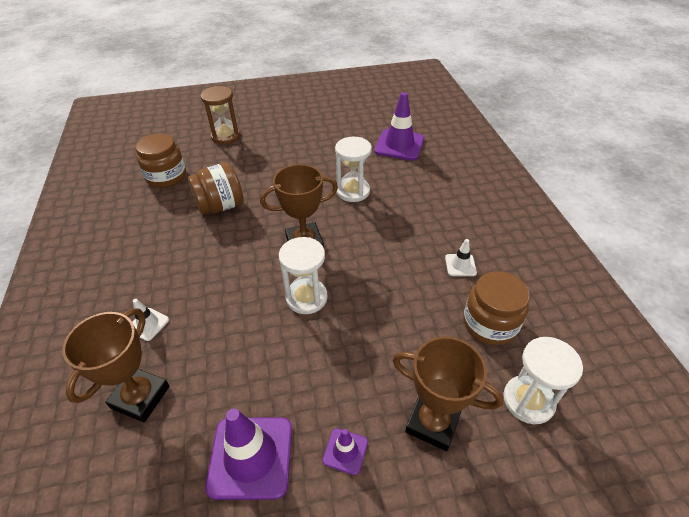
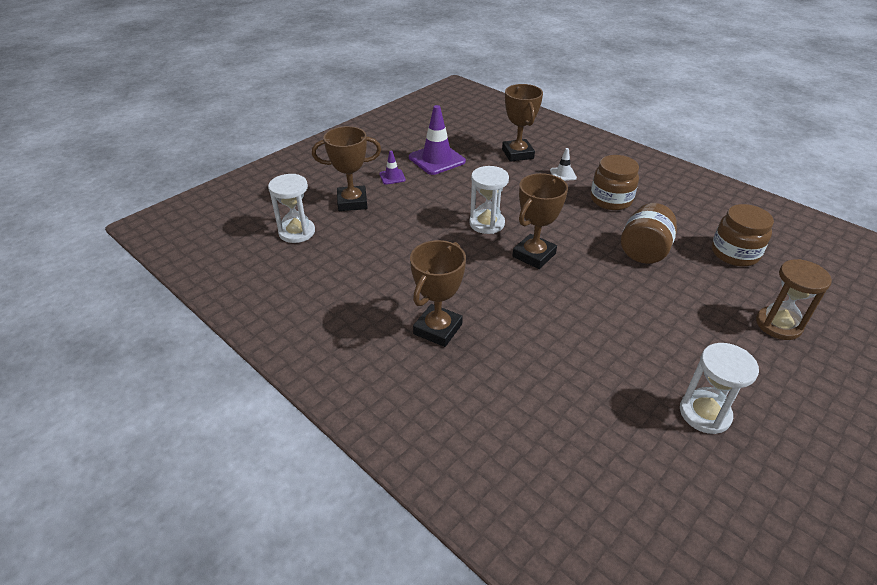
camera: 145 degrees right, 5 degrees down
white hourglass [335,137,372,202] -> white hourglass moved to [680,343,759,434]
purple traffic cone [374,92,424,161] -> none
white traffic cone [445,239,477,276] -> none
brown jar [463,271,530,345] -> brown jar moved to [591,155,639,210]
none -> brown trophy [410,240,466,347]

